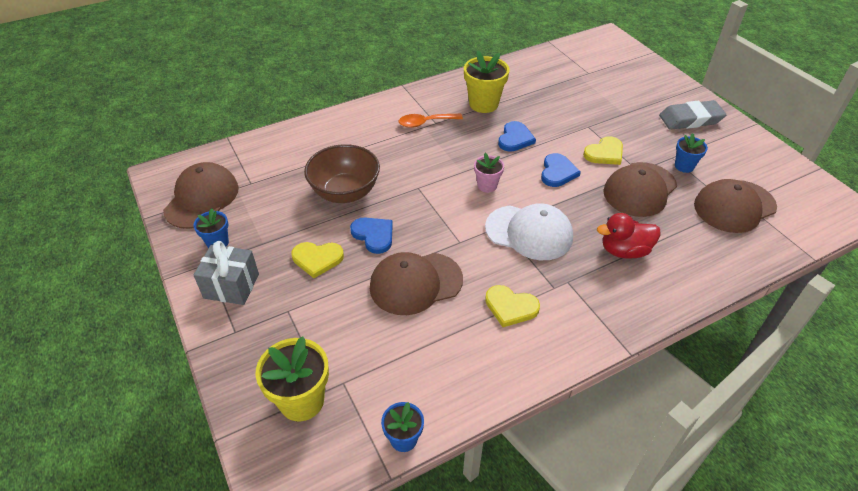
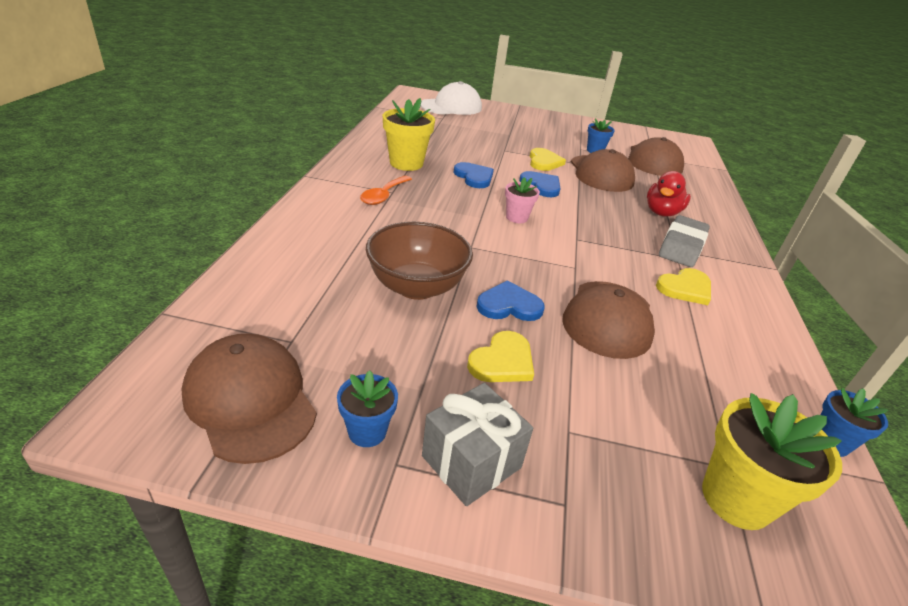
camera: 55 degrees left, 10 degrees down
white cap [485,203,573,260] -> white cap moved to [420,81,482,115]
grey eraser [659,100,726,130] -> grey eraser moved to [659,215,710,267]

